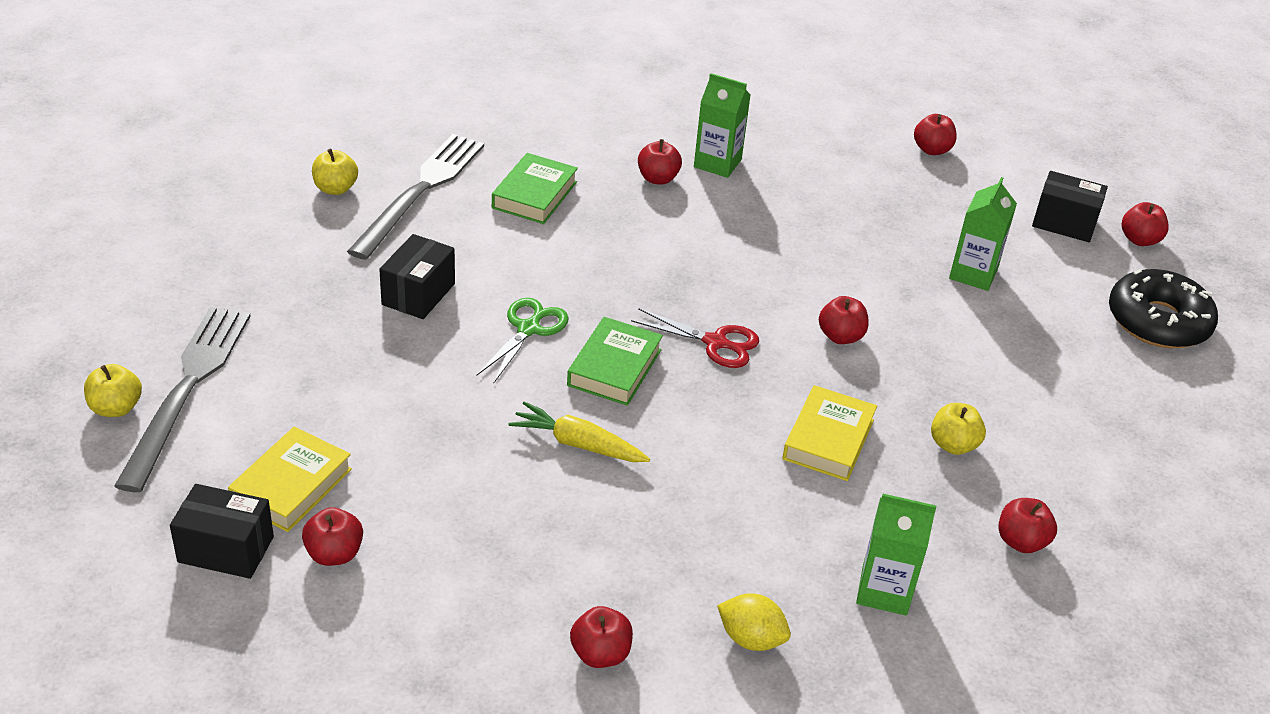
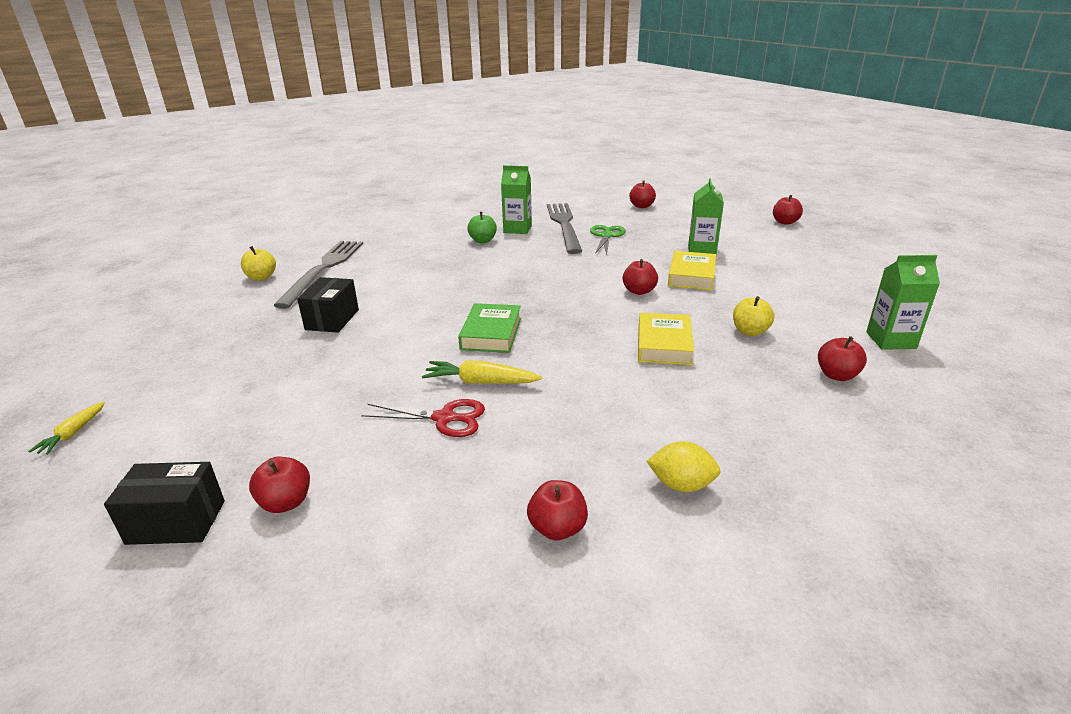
camera: 10 degrees left, 10 degrees down
yellow apple [84,364,142,417] -> yellow carrot [28,402,105,455]
grey fork [114,307,250,492] -> grey fork moved to [547,203,582,254]
yellow book [228,427,352,532] -> yellow book moved to [668,251,716,290]
green scissors [476,298,569,383] -> green scissors moved to [590,225,626,254]
green book [492,153,578,224] -> none
red scissors [631,308,759,368] -> red scissors moved to [361,399,485,437]
red apple [638,139,682,185] -> green apple [467,212,497,243]
green carton [856,494,936,616] -> green carton moved to [866,255,940,350]
black box [1032,171,1108,242] -> none
black donut [1109,269,1218,348] -> none

